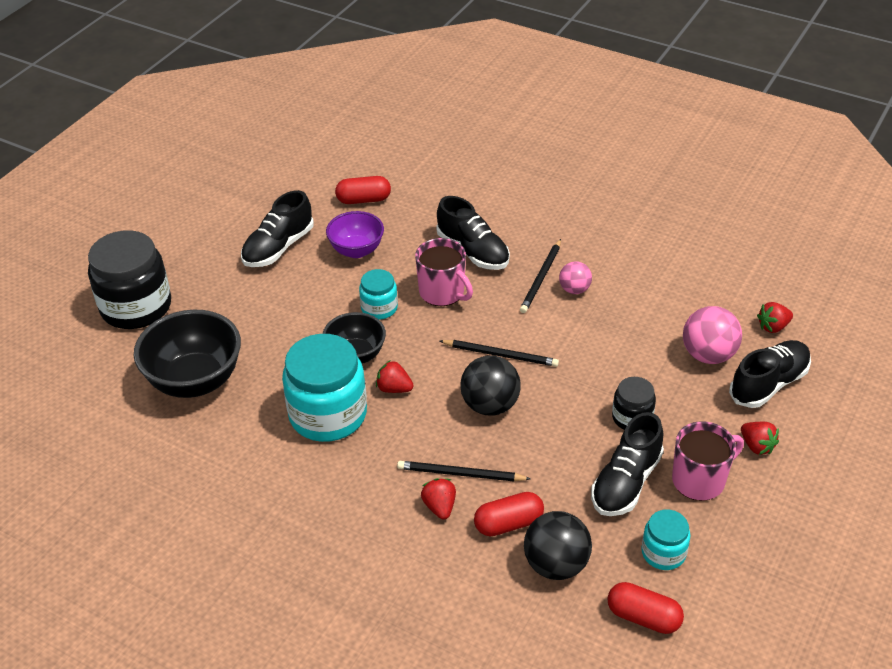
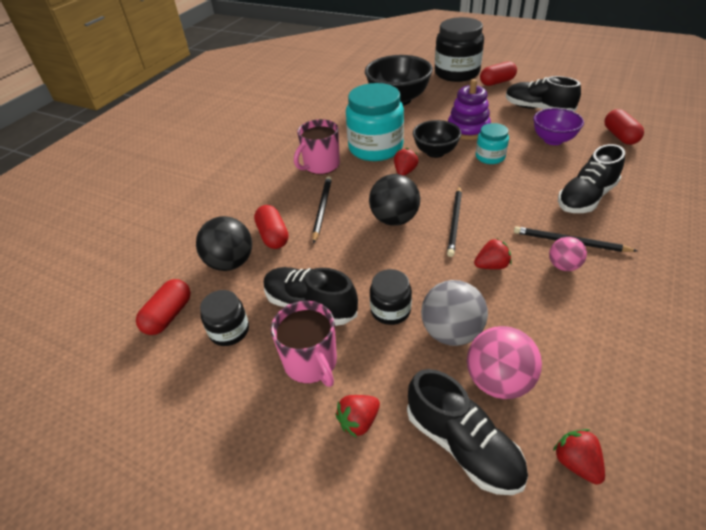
camera: 90 degrees right, 0 degrees up
pink mug [415,238,473,306] -> pink mug moved to [294,119,340,175]
red strawberry [421,478,456,520] -> red strawberry moved to [474,238,512,269]
turquoise jar [641,510,690,570] -> black jar [200,290,249,346]
none -> grey ball [421,280,488,346]
none -> purple stacking toy [448,79,491,140]
none -> red capsule [480,61,517,86]

